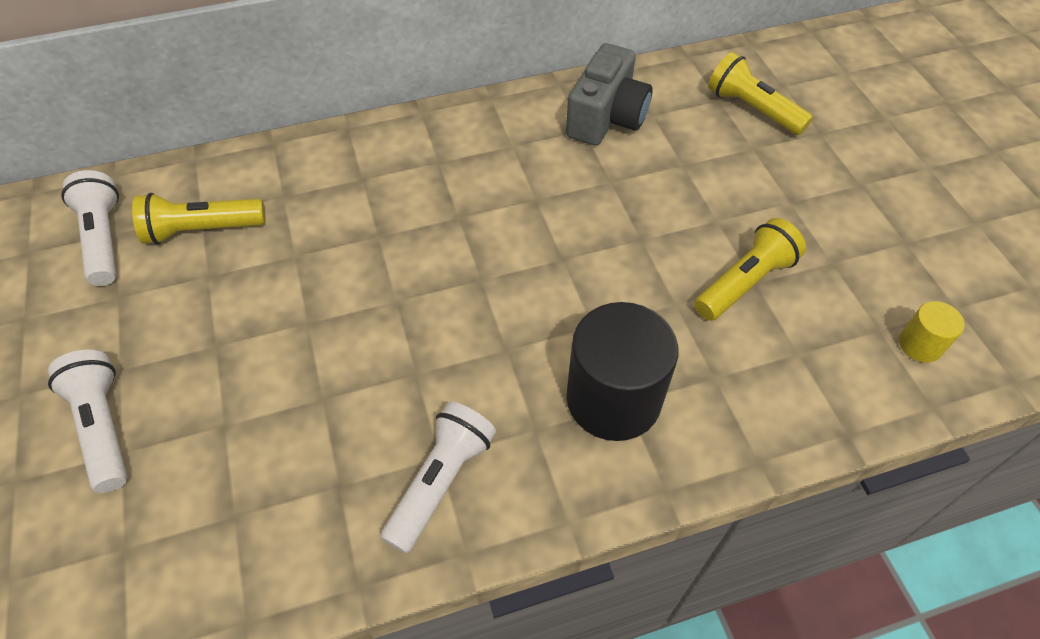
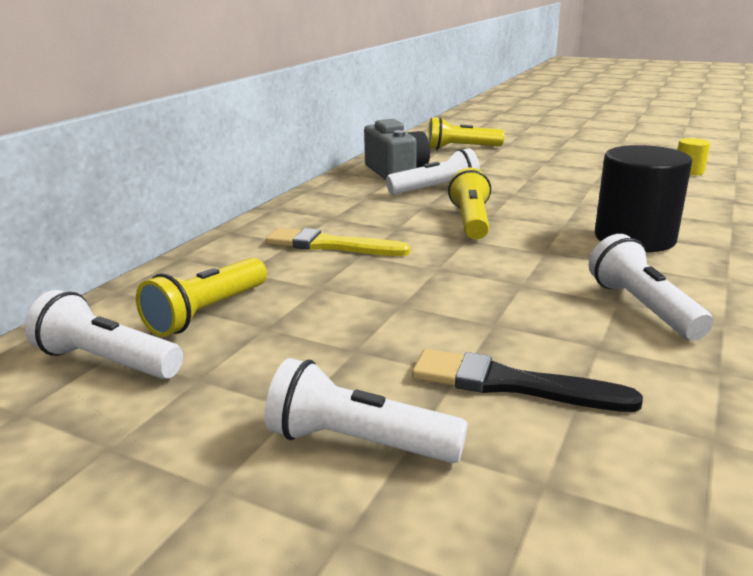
camera: 45 degrees left, 30 degrees down
yellow flashlight [694,218,806,321] -> yellow flashlight moved to [448,168,491,239]
none -> yellow brush [266,228,410,256]
none -> white flashlight [386,148,480,195]
none -> black brush [412,349,643,412]

